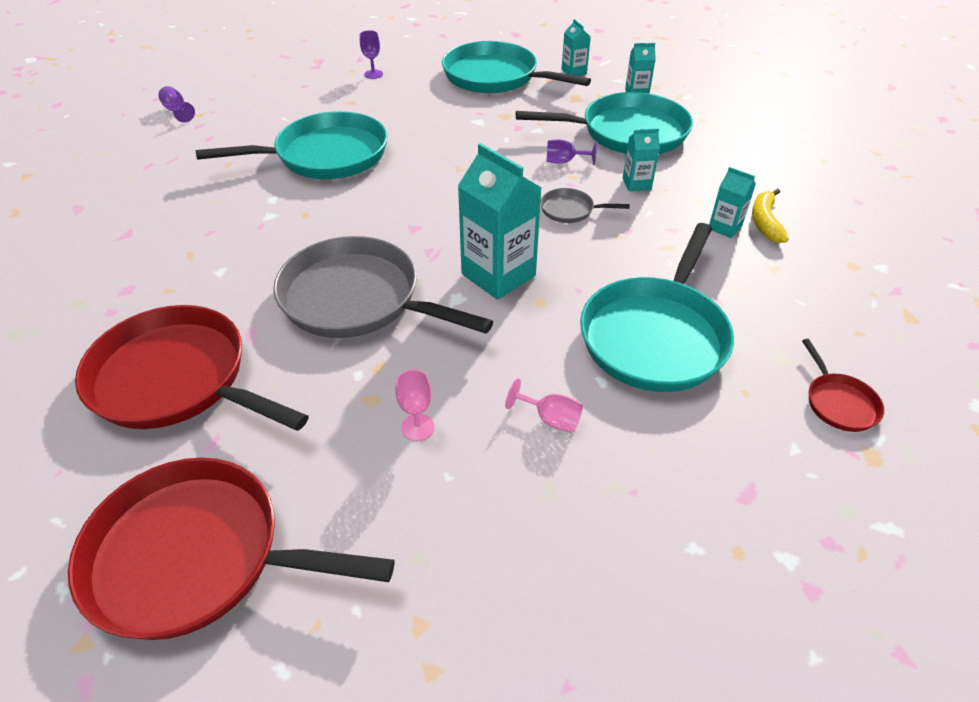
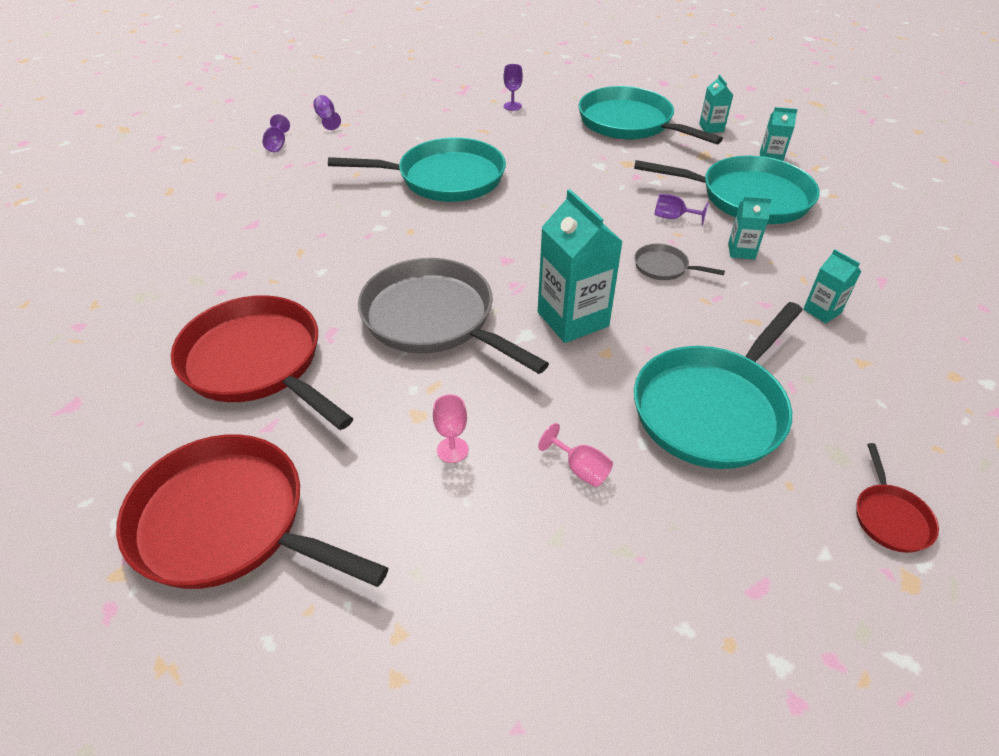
camera: 15 degrees right, 0 degrees up
yellow banana [752,189,789,243] -> none
none -> purple goblet [262,114,290,152]

